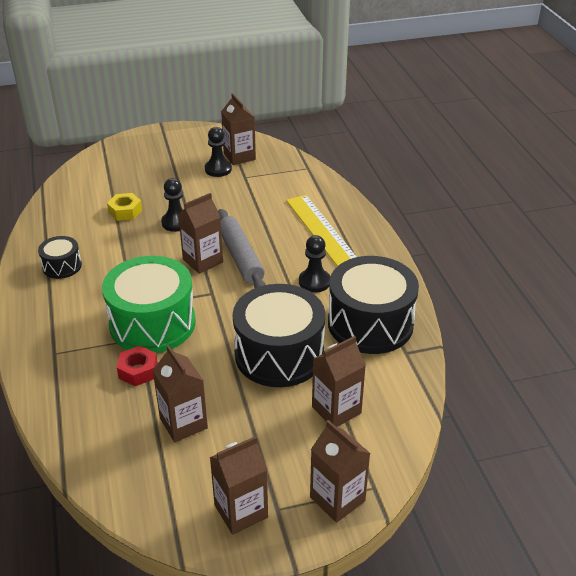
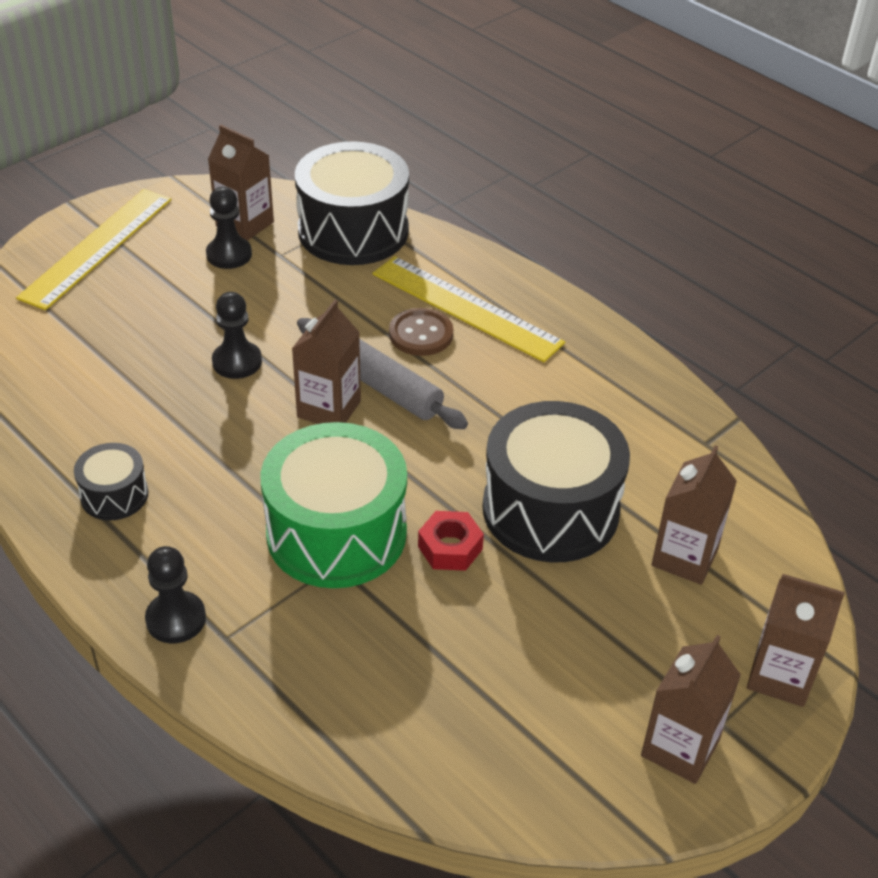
camera: 30 degrees left, 5 degrees up
yellow nut [107,193,142,221] -> none
red nut [117,346,158,386] -> red nut moved to [418,511,484,571]
brown carton [152,345,208,442] -> none
black pawn [299,235,330,293] -> black pawn moved to [145,546,206,644]
black drum [328,256,419,354] -> black drum moved to [295,141,409,265]
none -> yellow ruler [16,189,171,310]
none -> brown button [389,308,453,356]

